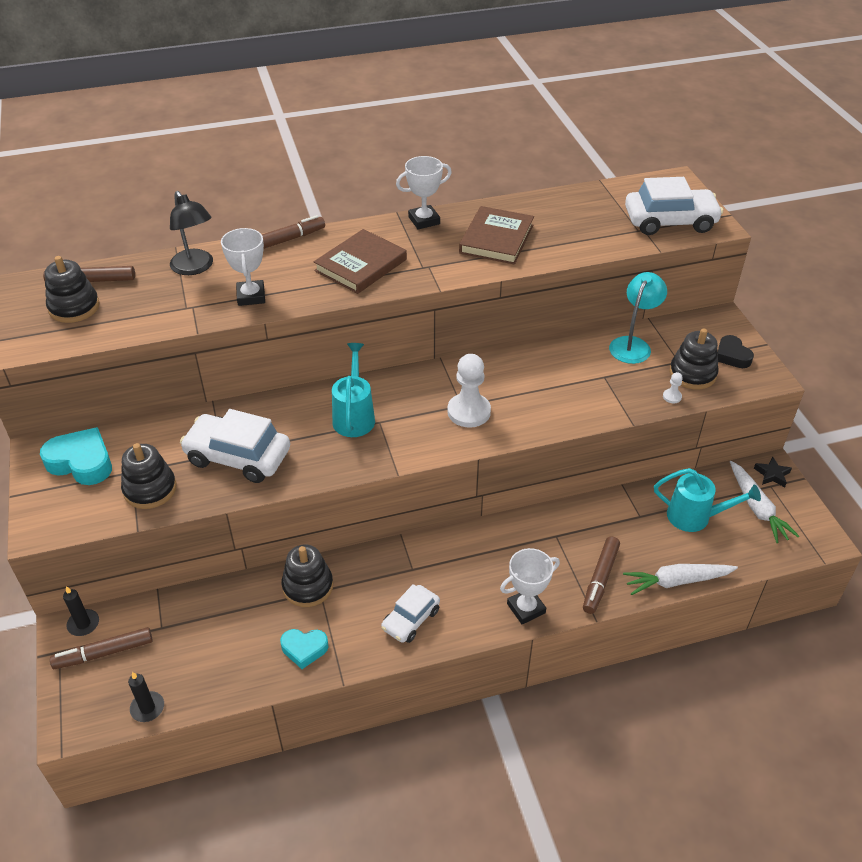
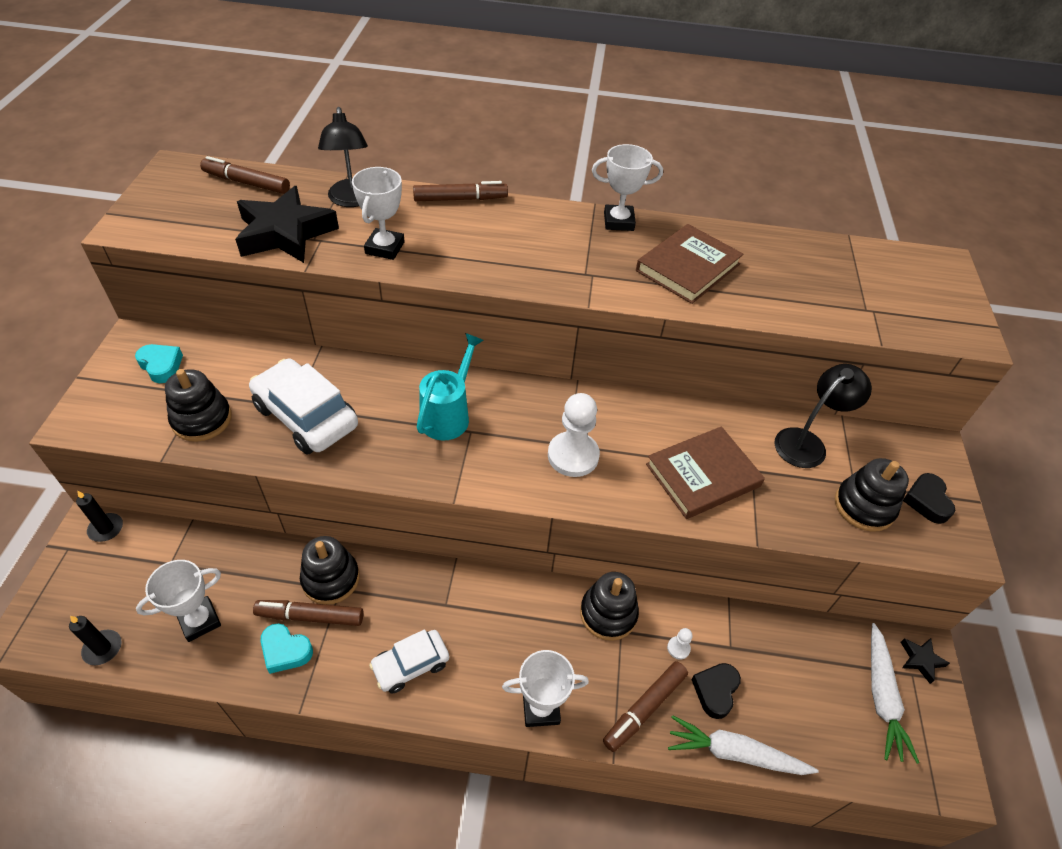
camera: 20 degrees right, 5 degrees up
turquoise heart [40,427,112,485] -> turquoise heart [135,344,183,383], size x0.63
black stacking toy [45,256,100,323] -> black stacking toy moved to [580,572,639,641]
brown marker [50,627,153,669] -> brown marker moved to [253,600,364,626]
brown book [314,229,407,294] -> brown book moved to [646,427,765,519]
turquoise lamp [609,272,667,364] -> black lamp [775,364,872,468]
white car [625,177,723,235] -> none
turquoise watering can [654,468,761,532] -> none
white pawn [663,372,683,403] -> white pawn moved to [667,628,693,660]
none -> white trophy [136,560,221,642]
none -> black star [235,186,339,263]
none -> black heart [691,663,741,719]

